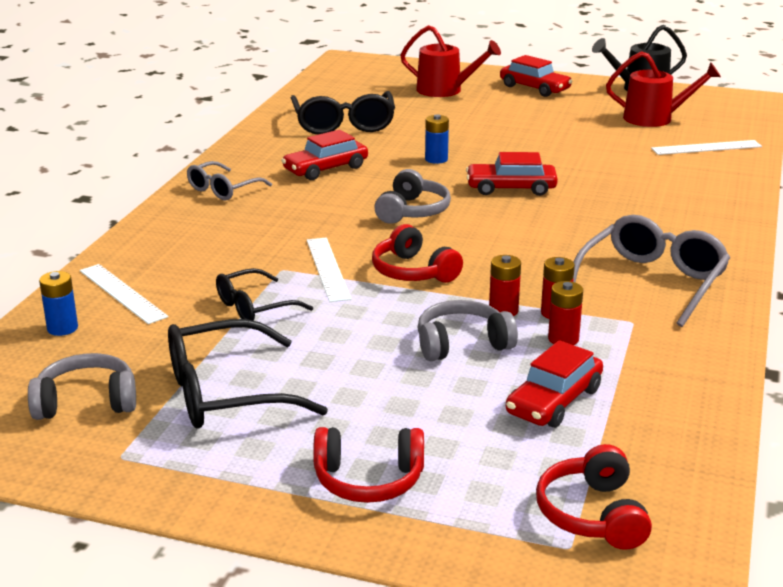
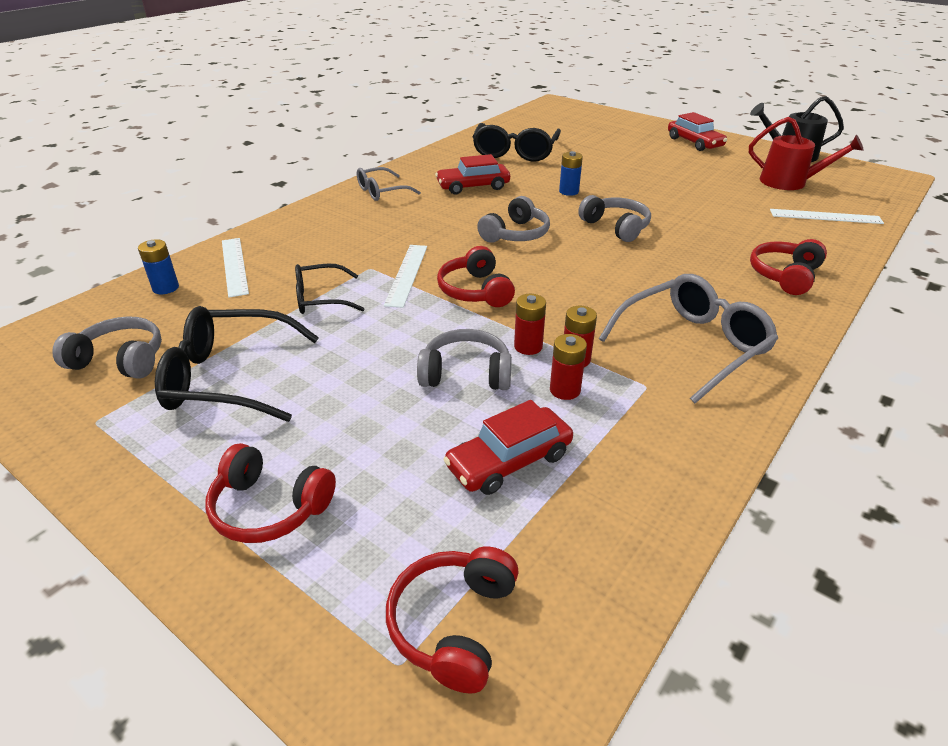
camera: 20 degrees right, 10 degrees up
red watering can [400,25,501,97] -> none
red car [466,152,558,196] -> grey headphones [578,195,651,242]
none -> red headphones [750,239,827,295]

